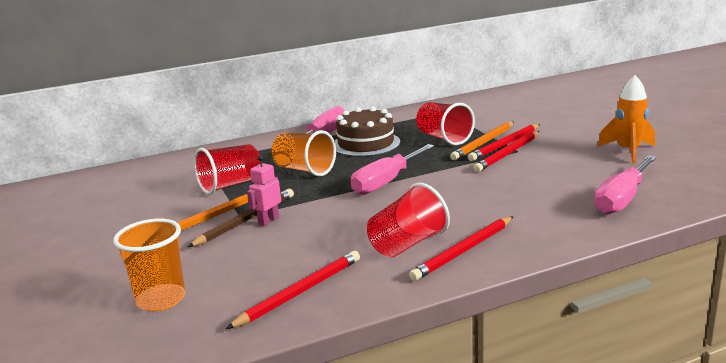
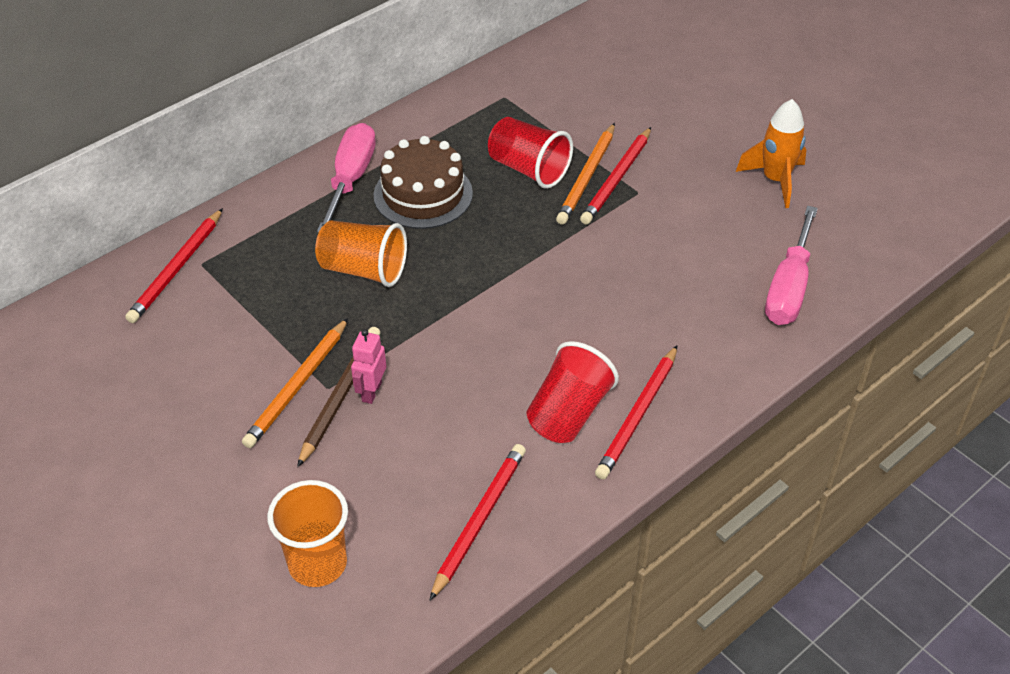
camera: 20 degrees left, 25 degrees up
red cup [194,144,260,195] -> none
pink screwdriver [351,144,434,195] -> none
red pencil [473,131,539,172] -> red pencil moved to [125,208,223,323]

